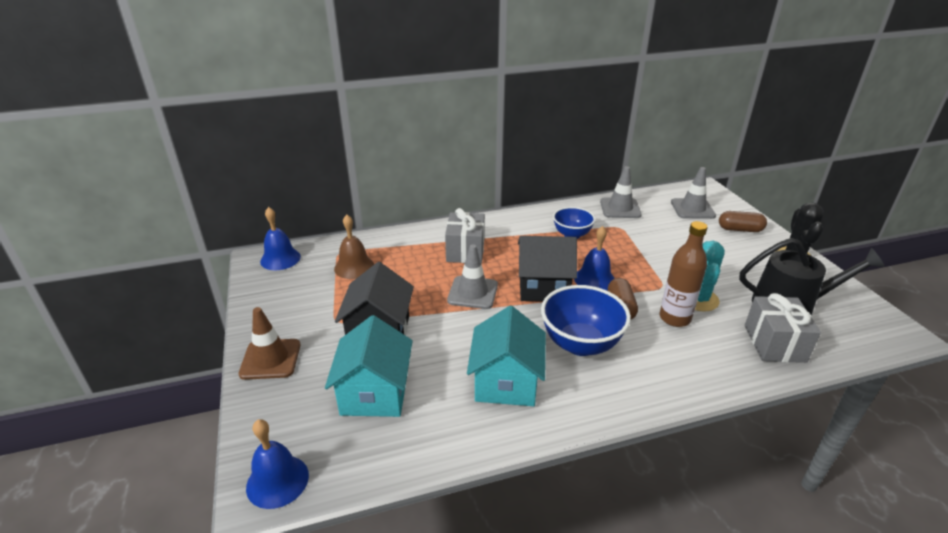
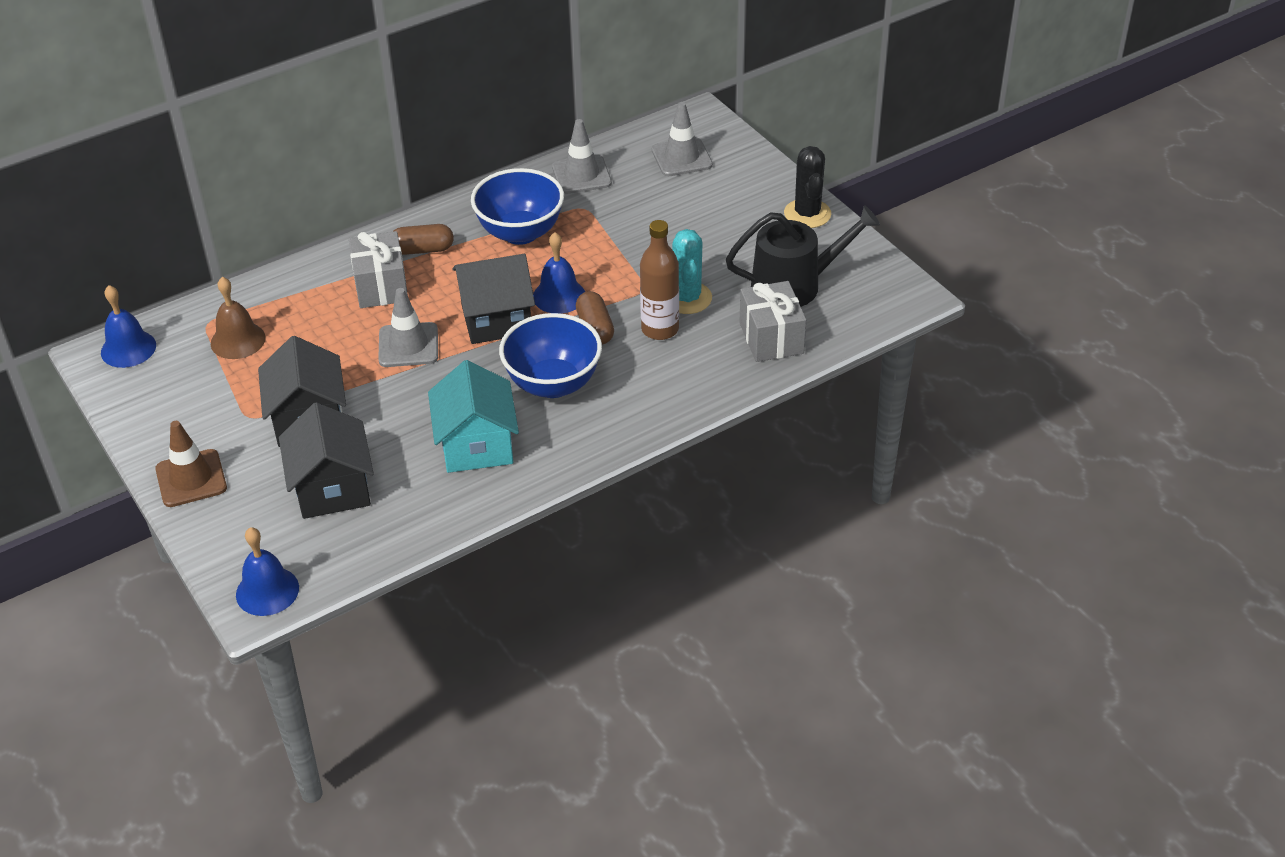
camera: 15 degrees left, 10 degrees up
turquoise house [325,315,413,417] -> black house [279,402,374,519]
blue bowl [553,207,595,239] -> blue bowl [471,168,564,245], size x1.60
brown capsule [719,211,767,232] -> brown capsule moved to [393,224,454,255]

